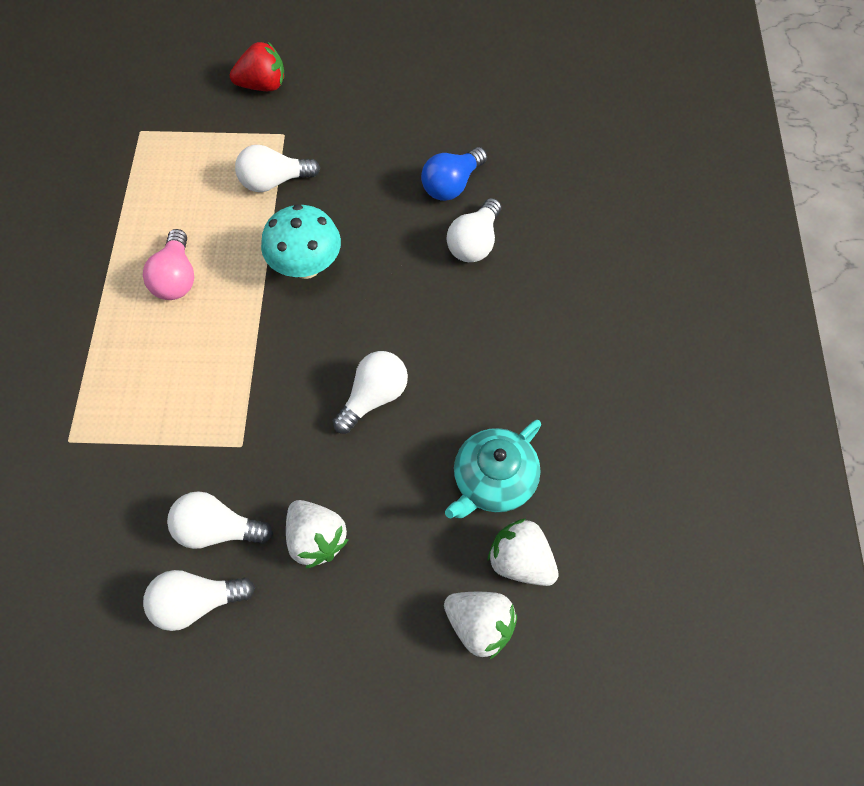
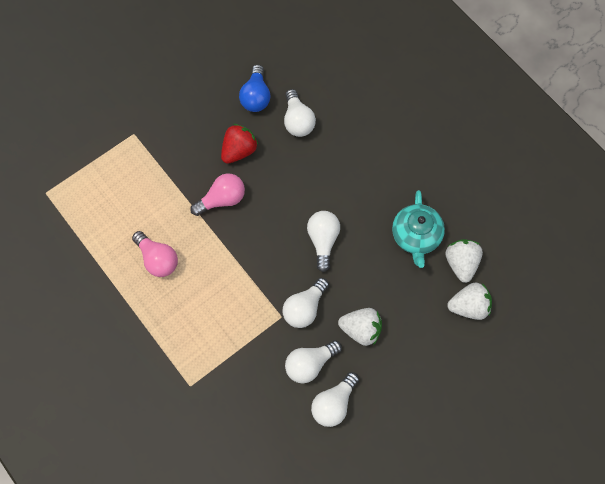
camera: 40 degrees left, 5 degrees up
red strawberry [230,42,285,91] -> red strawberry moved to [221,124,258,164]
white light bulb [235,145,320,192] -> white light bulb moved to [283,278,329,328]
turquoise mushroom [261,204,341,279] -> pink light bulb [190,173,245,216]
white strawberry [487,518,559,586] -> white strawberry turned 90 degrees clockwise [446,239,483,283]

